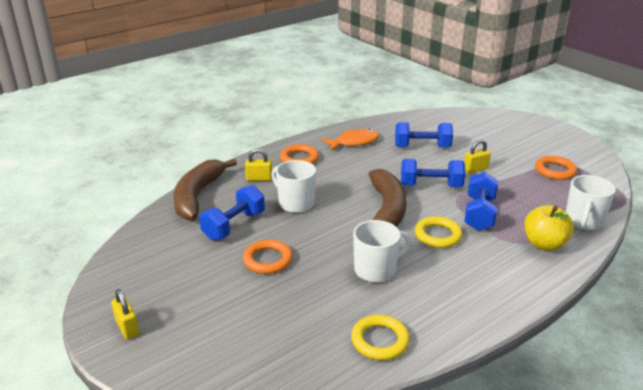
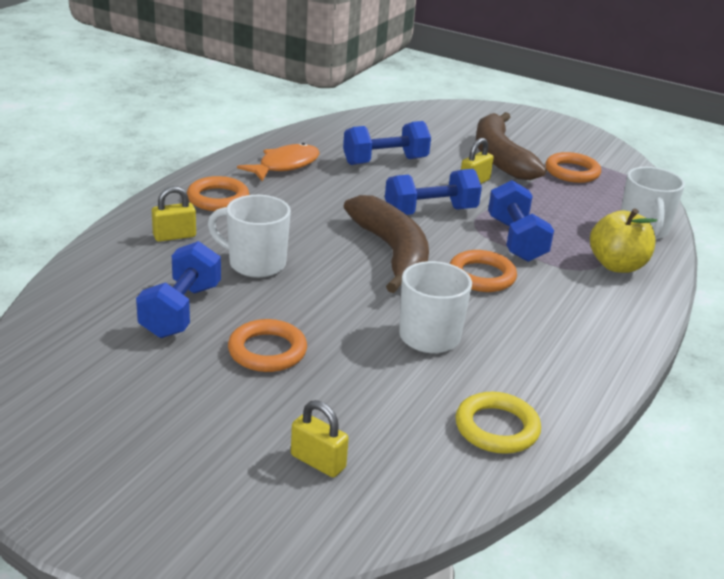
camera: 25 degrees left, 0 degrees up
yellow padlock [111,289,139,339] -> yellow padlock moved to [291,400,349,477]
brown banana [174,159,237,220] -> brown banana moved to [476,112,546,180]
yellow ring [415,216,462,248] -> orange ring [450,250,517,292]

